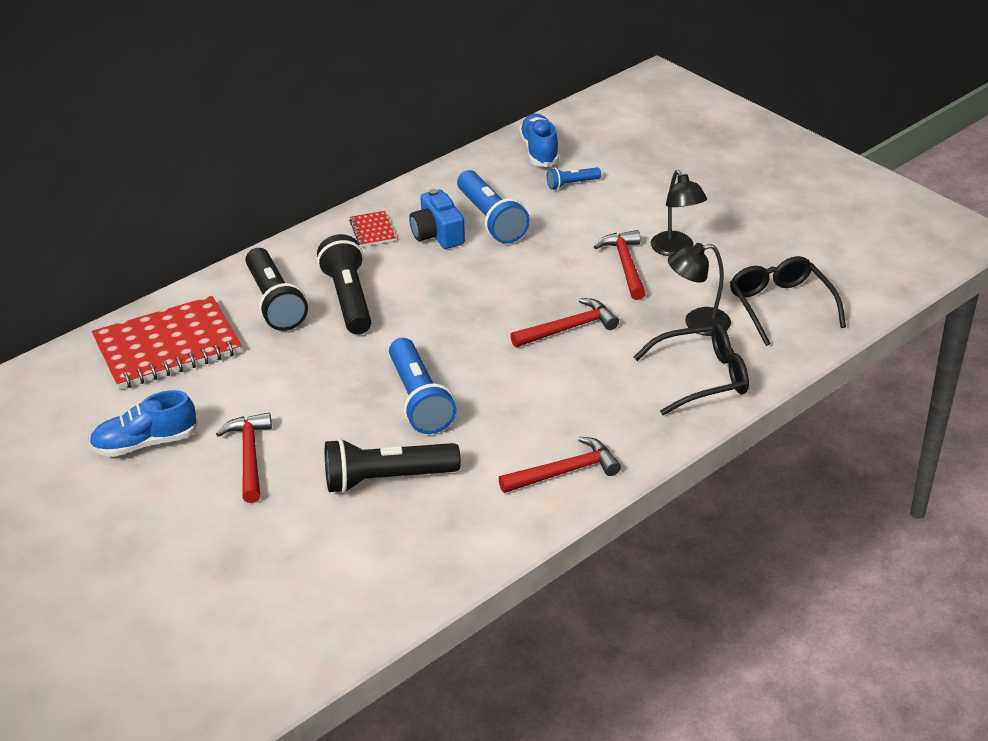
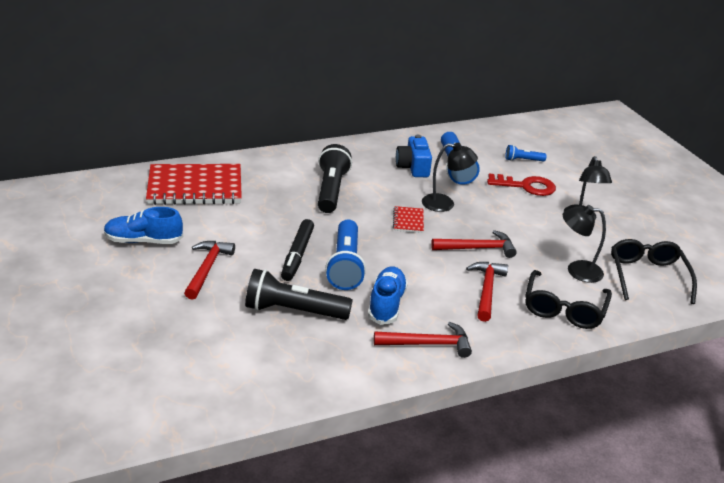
camera: 15 degrees right, 5 degrees down
black flashlight [246,248,308,331] -> none
red notebook [349,211,396,247] -> red notebook moved to [393,206,424,233]
blue shoe [519,114,559,167] -> blue shoe moved to [368,267,408,325]
red hammer [594,230,646,300] -> red hammer moved to [466,262,508,322]
black glasses [633,323,749,415] -> black glasses turned 105 degrees clockwise [525,270,612,329]
none -> black marker [281,219,314,281]
none -> black lamp [422,143,478,212]
none -> red key [487,174,556,196]

